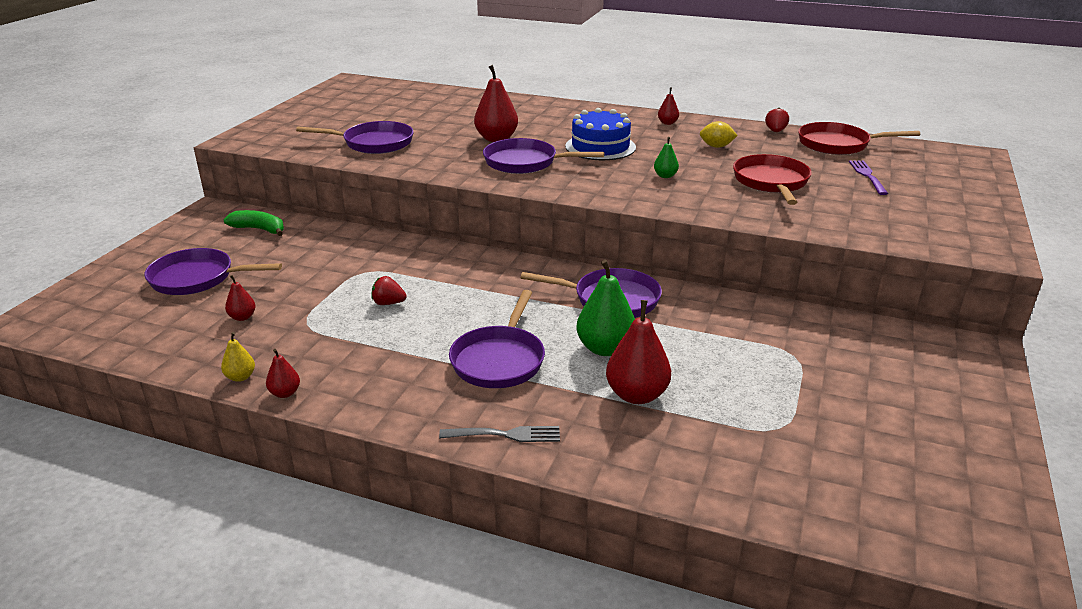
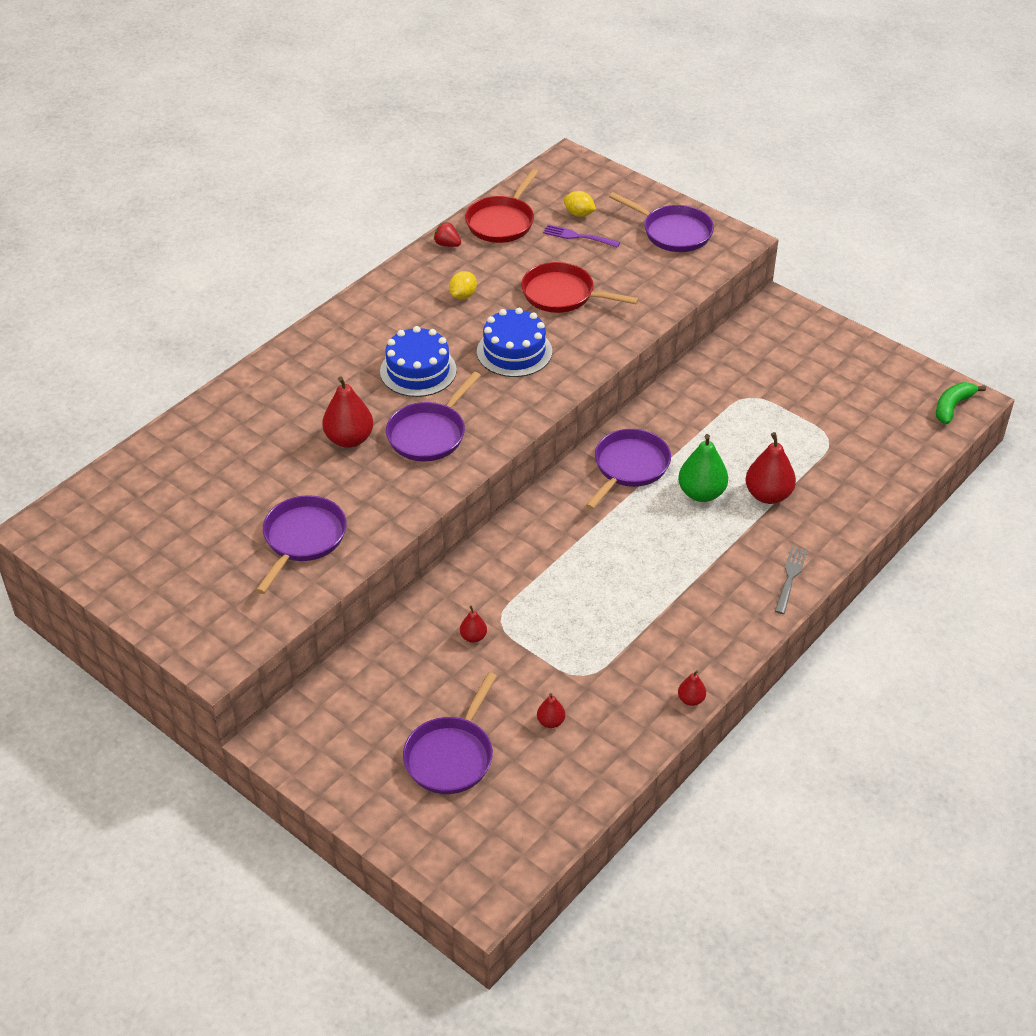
camera: 70 degrees left, 15 degrees up
yellow pear [221,332,255,382] -> none
green banana [224,210,284,236] -> green banana moved to [936,382,986,424]
red strawberry [372,276,407,305] -> none
purple pan [449,290,545,388] -> purple pan moved to [609,192,714,252]
green pear [654,137,679,178] -> blue cake [477,308,552,377]
red pear [658,87,679,125] -> red pear moved to [460,606,487,643]
none -> yellow lemon [564,191,596,217]

